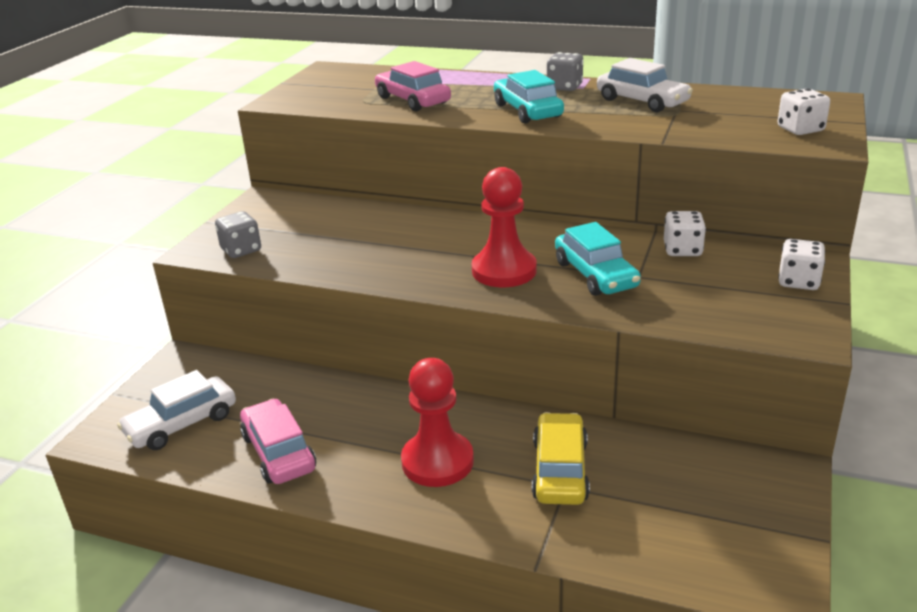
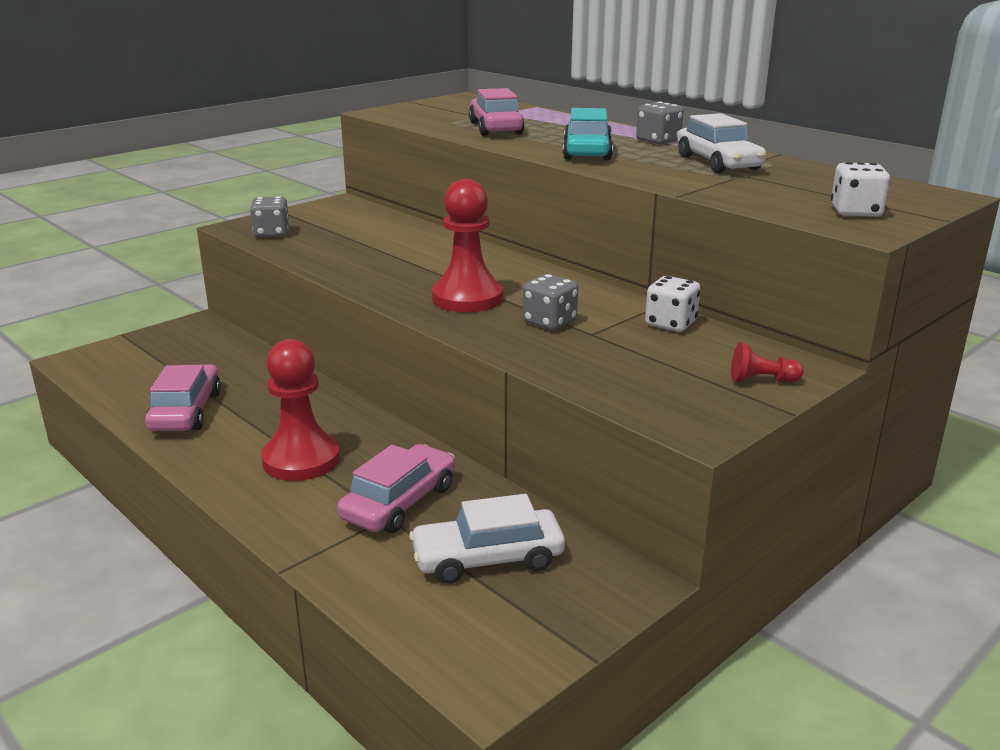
camera: 25 degrees right, 5 degrees down
white car [117,370,236,450] -> white car moved to [409,494,565,584]
yellow car [532,412,590,505] -> pink car [337,444,455,533]
turquoise car [555,222,641,296] -> grey dice [523,274,578,330]
white dice [778,239,825,290] -> red pawn [731,342,804,383]

